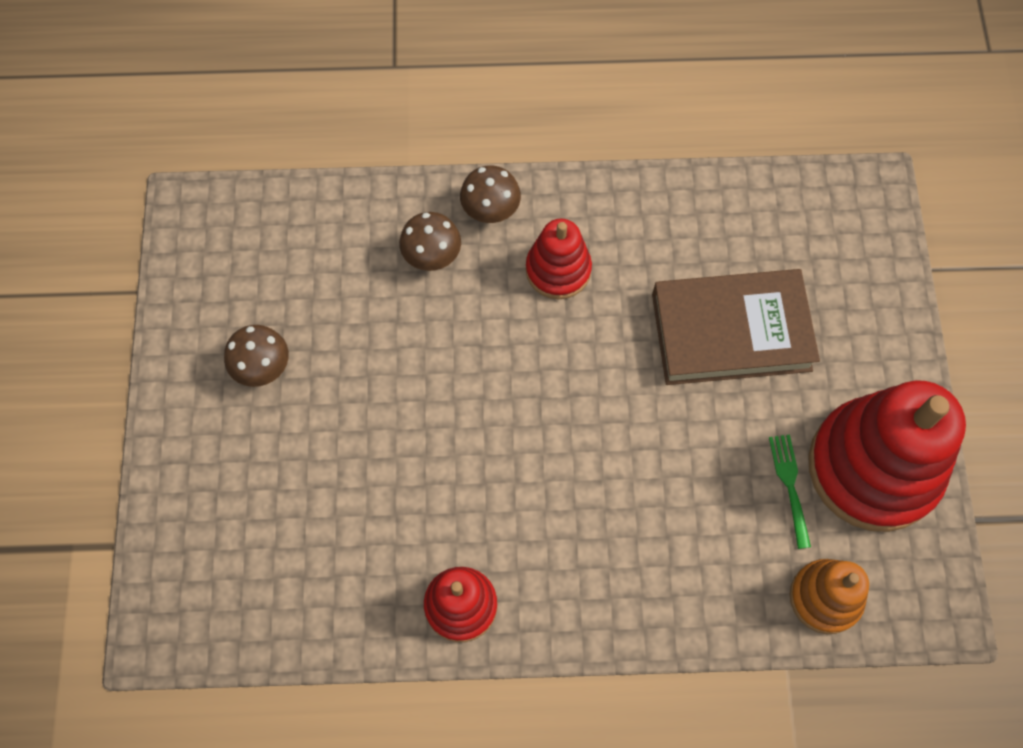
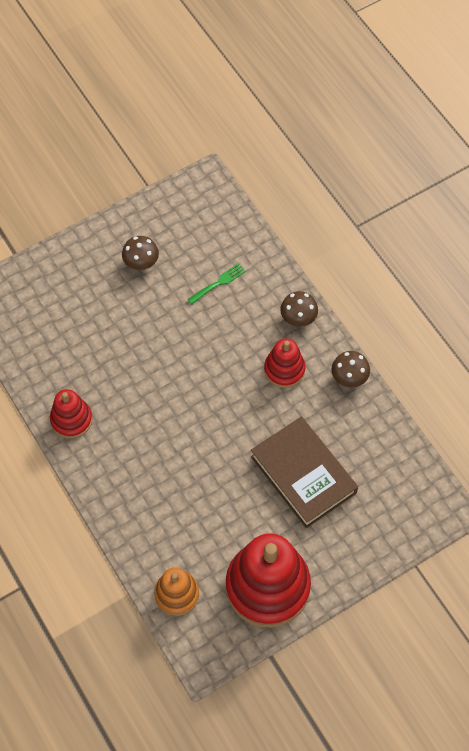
camera: 60 degrees right, 5 degrees down
brown mushroom [399,212,461,271] -> brown mushroom moved to [332,351,370,388]
green fork [769,435,811,549] -> green fork moved to [188,263,246,304]

